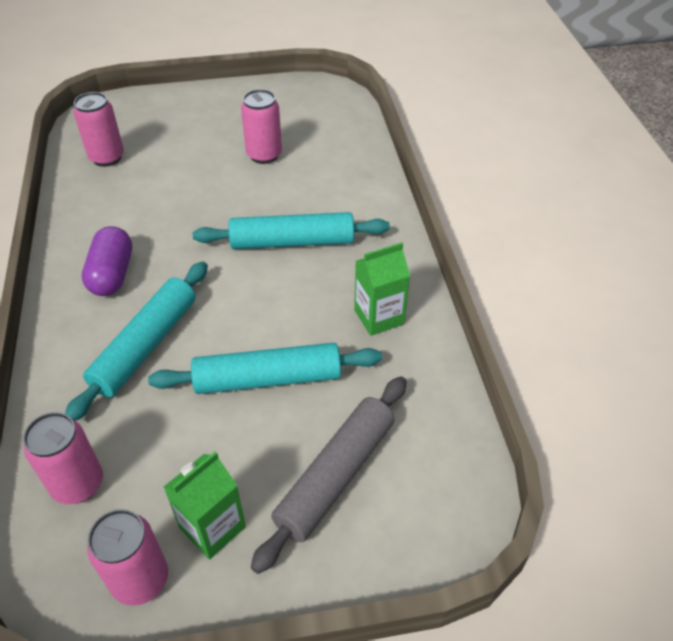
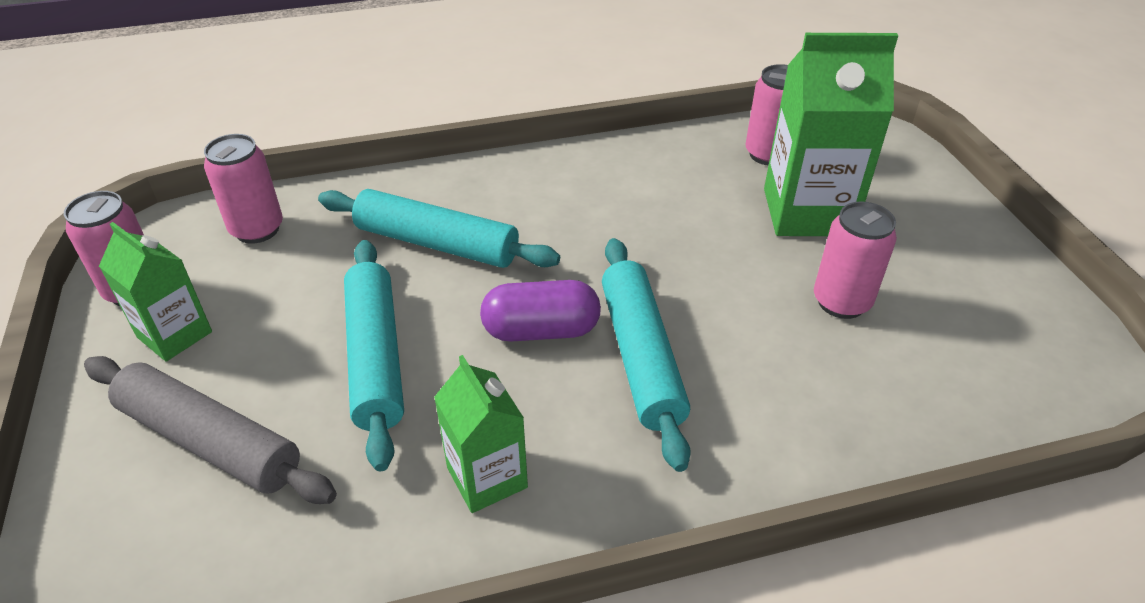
camera: 85 degrees right, 5 degrees down
purple capsule [82,226,132,296] -> purple capsule moved to [480,280,601,342]
none -> green carton [764,33,898,236]

